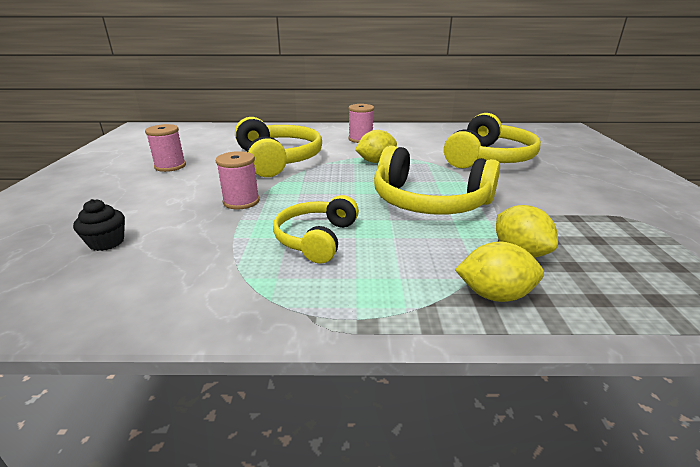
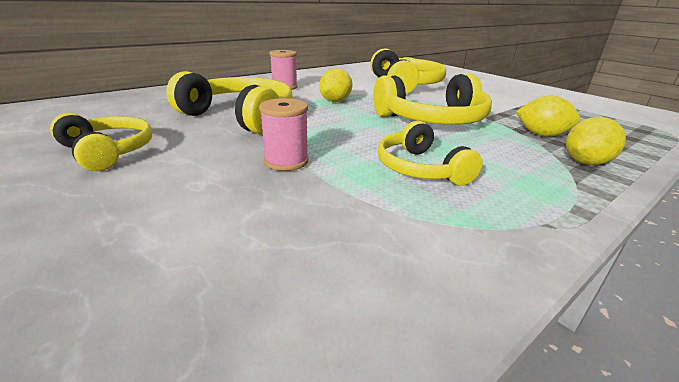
camera: 40 degrees left, 0 degrees up
black cupcake [73,199,125,251] -> none
pink spool [145,124,186,172] -> yellow headphones [50,113,152,171]

